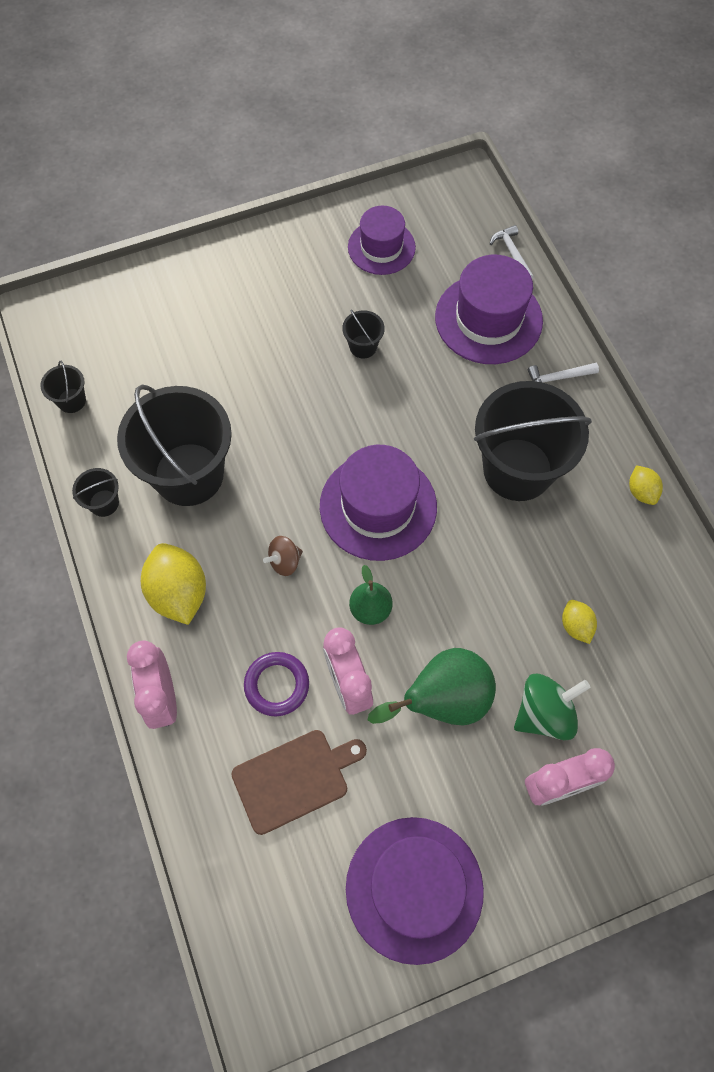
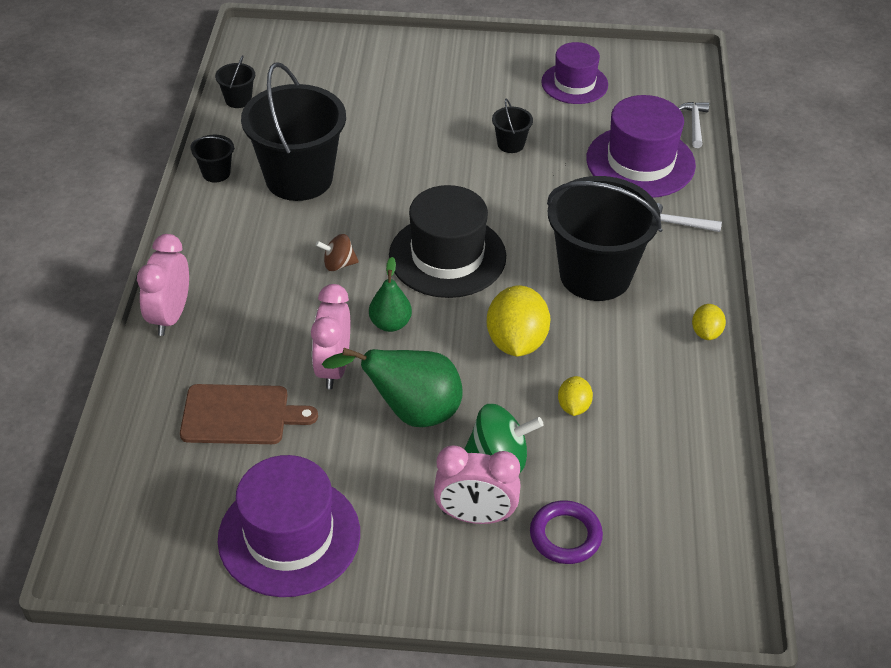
camera: 25 degrees right, 20 degrees down
yellow lemon [141,543,206,625] -> yellow lemon moved to [487,285,550,357]
purple ring [244,652,309,716] -> purple ring moved to [530,500,603,564]
purple hat [320,445,437,561] -> black hat [389,185,506,298]

